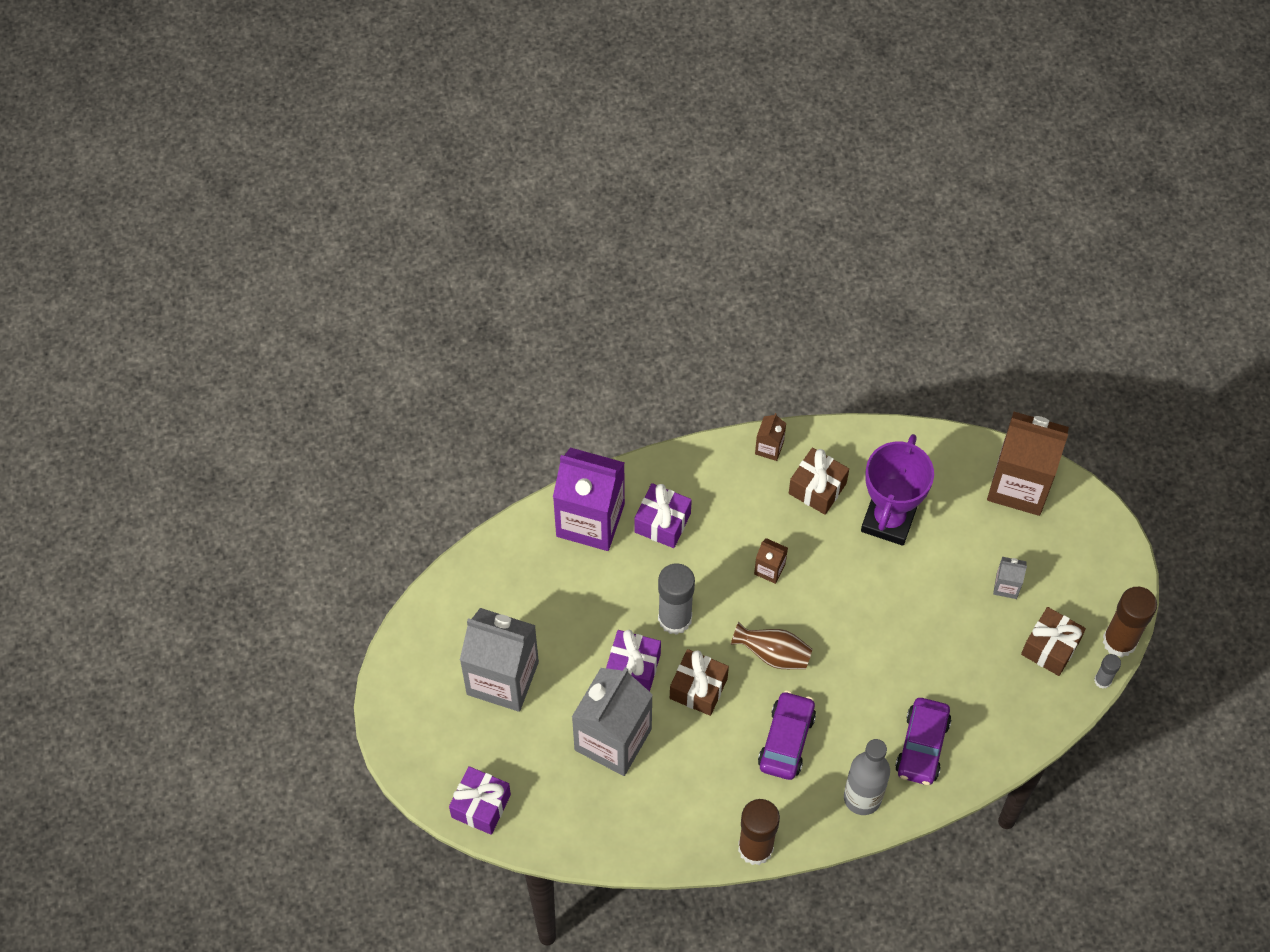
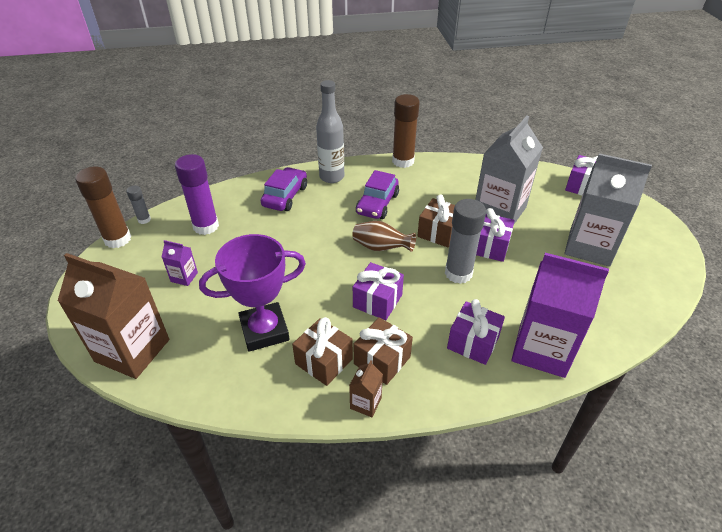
camera: 175 degrees left, 20 degrees down
brown carton [754,538,788,584] -> purple gift [353,262,404,320]
purple trophy [861,434,934,546] -> purple trophy turned 45 degrees clockwise [199,234,306,352]
grey carton [993,557,1027,599] -> purple carton [162,240,198,286]
brown gift [1021,607,1086,676] -> brown gift moved to [354,317,413,385]
none -> purple glue stick [175,154,219,235]

